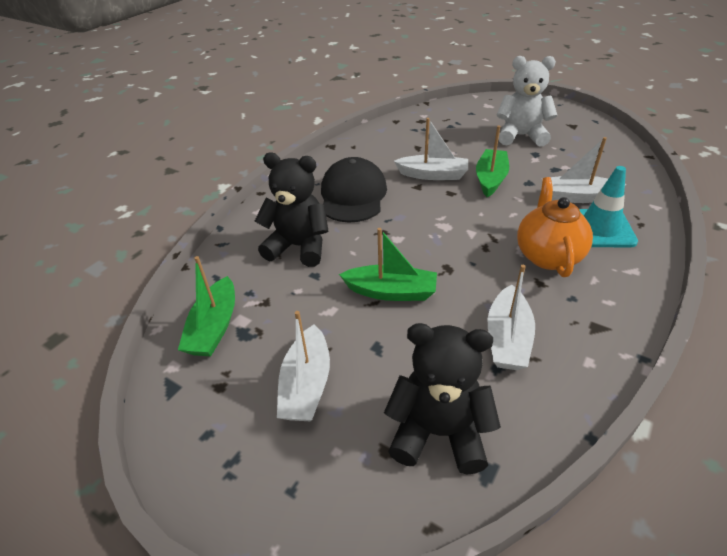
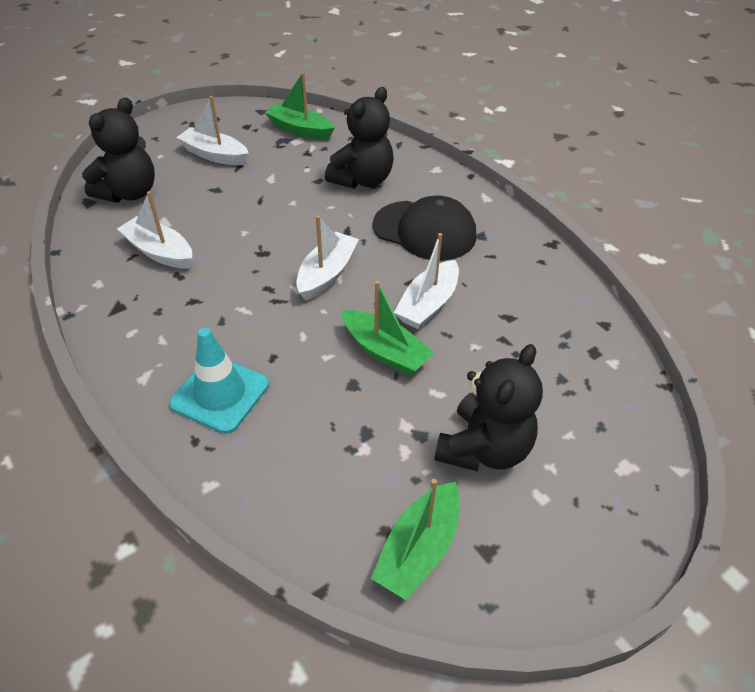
camera: 110 degrees right, 5 degrees up
green boat [339,228,437,301] -> green boat moved to [371,479,460,600]
white teddy bear [496,56,557,147] -> black teddy bear [434,344,543,471]
orange teapot [517,177,593,277] -> none
white boat [542,137,626,203] -> white boat moved to [296,216,359,301]

